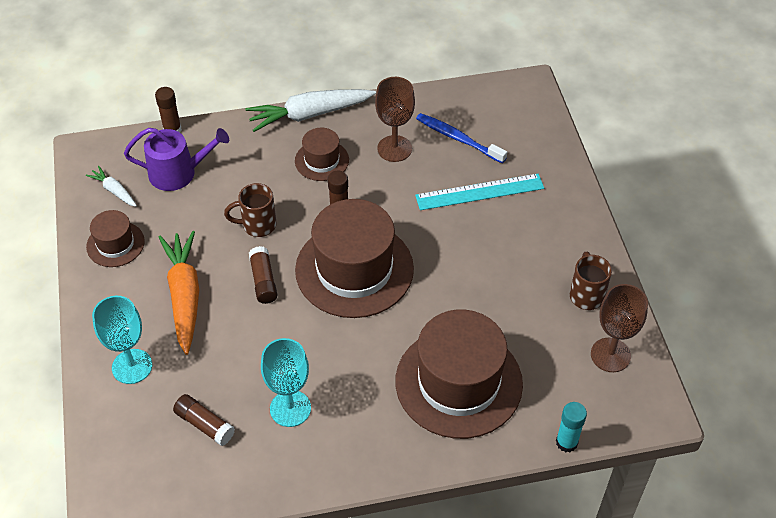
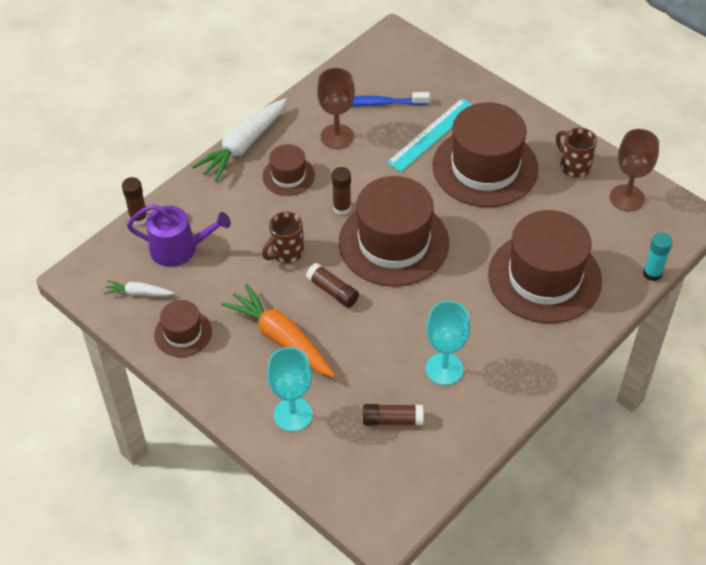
camera: 35 degrees left, 0 degrees up
purple watering can [124,128,229,191] -> purple watering can turned 45 degrees clockwise [127,204,231,267]
none -> brown hat [433,102,539,207]

